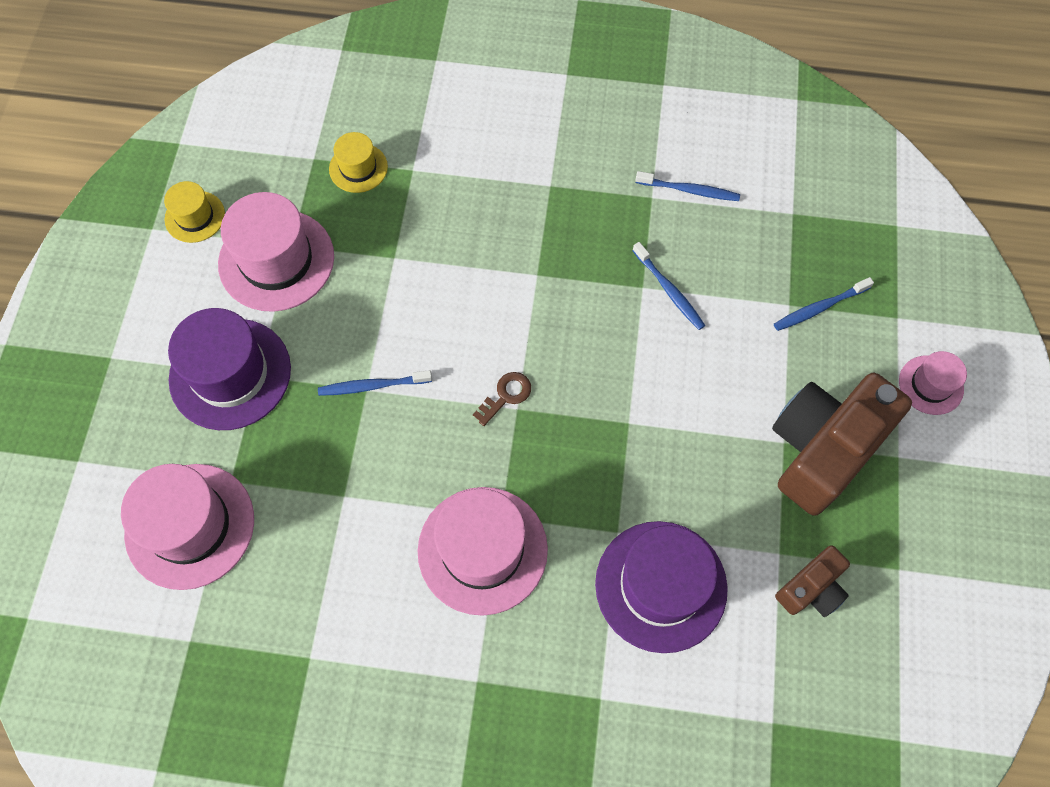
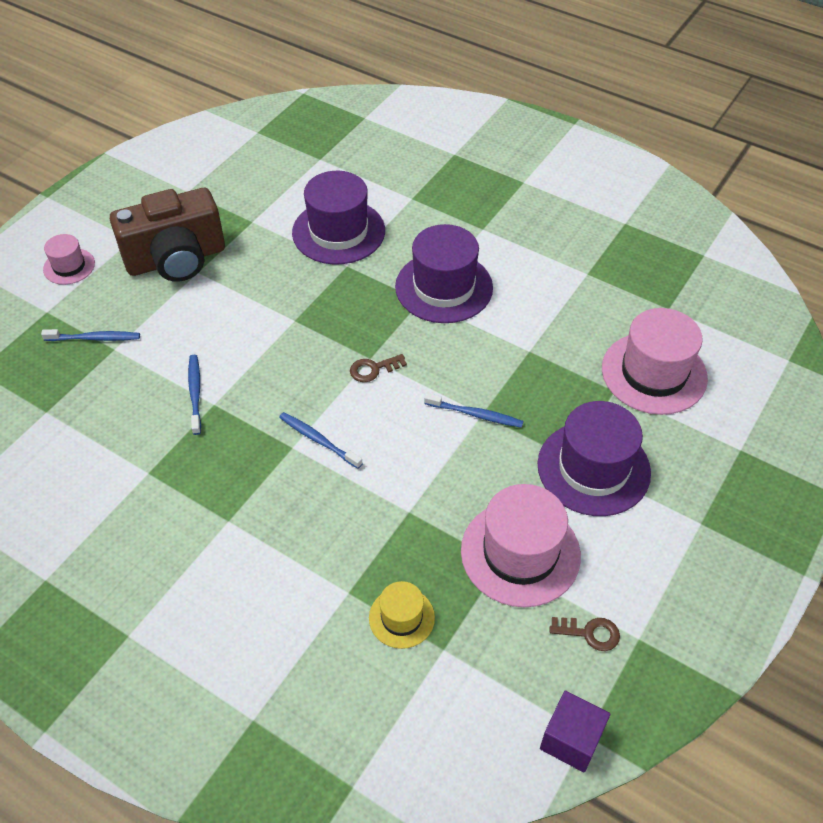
camera: 155 degrees left, 15 degrees down
yellow hat [164,181,225,243] -> brown key [549,617,620,651]
pink hat [418,487,548,616] -> purple hat [395,224,493,323]
blue toothbrush [635,171,740,201] -> blue toothbrush moved to [279,412,363,469]
brown camera [775,545,850,617] -> none
none -> purple cube [540,690,610,772]

